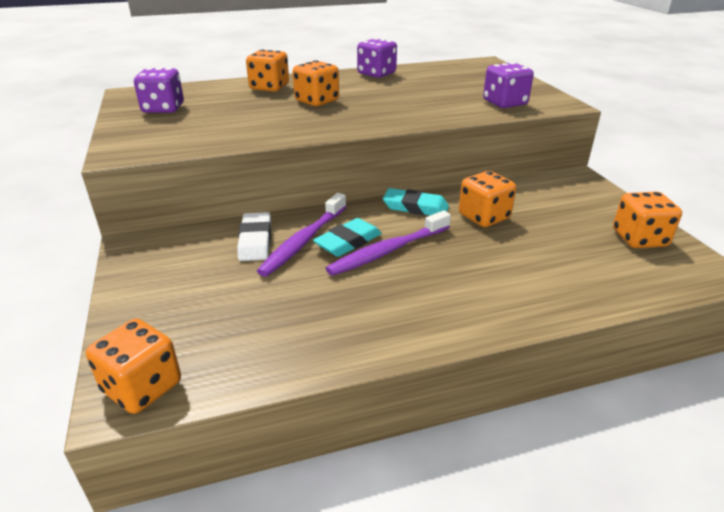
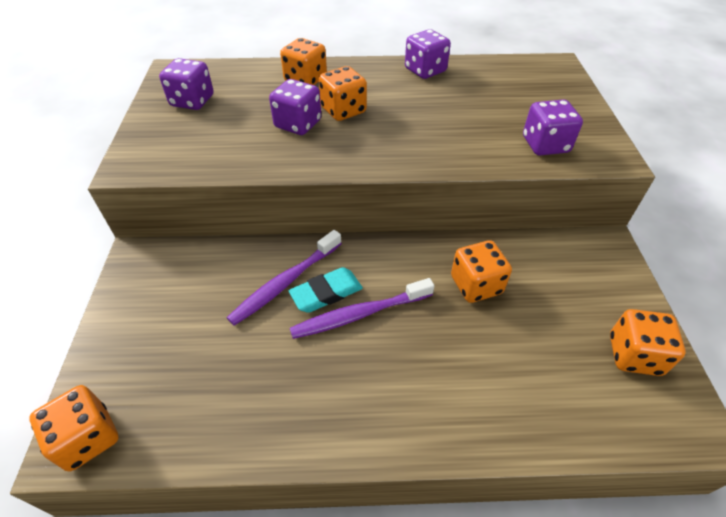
camera: 15 degrees right, 15 degrees up
white eraser [237,212,271,261] -> none
turquoise eraser [383,188,449,215] -> none
none -> purple dice [269,79,321,135]

